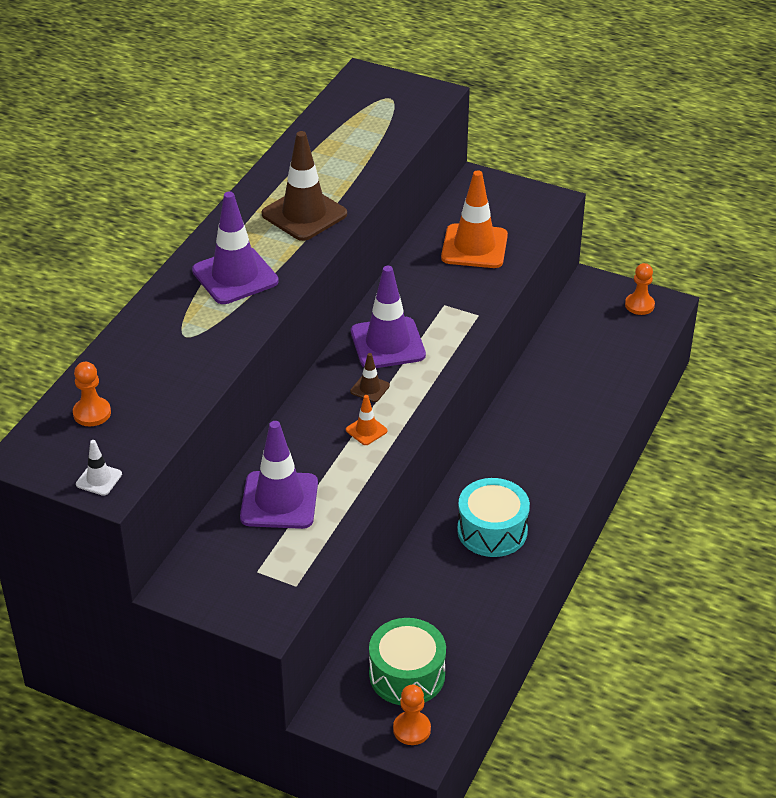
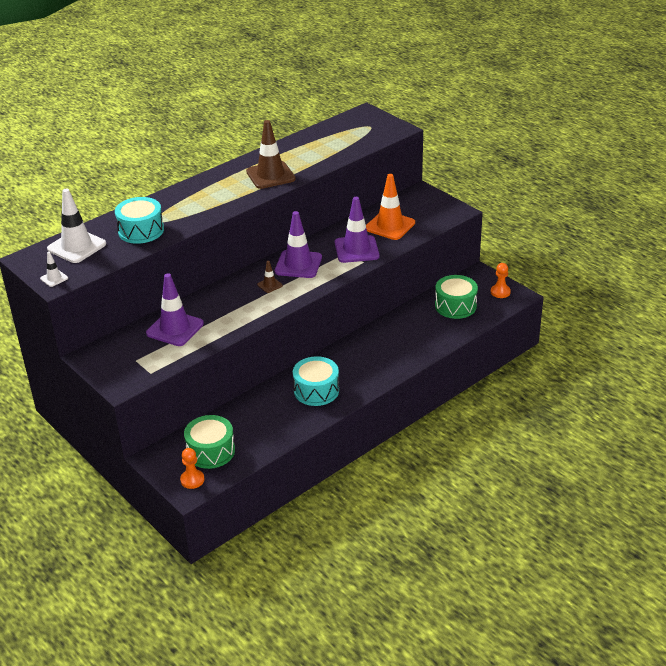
camera: 25 degrees right, 5 degrees down
orange pawn [73,362,111,427] -> white traffic cone [47,189,106,263]
purple traffic cone [192,192,279,304] -> purple traffic cone moved to [335,197,379,263]
orange traffic cone [346,395,387,445] -> none
none -> turquoise drum [115,197,164,244]
none -> green drum [435,275,478,319]

